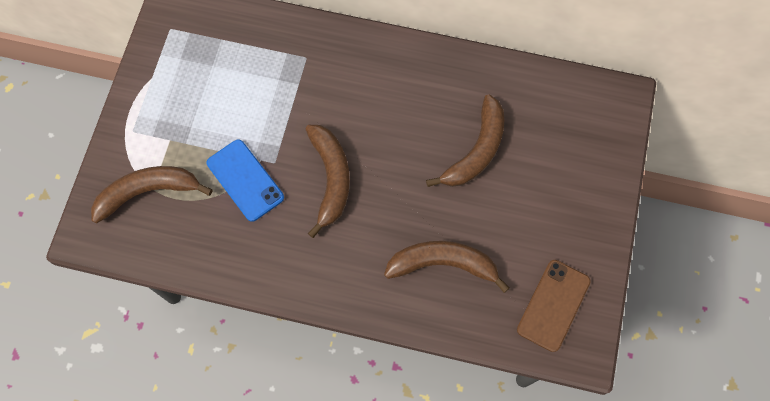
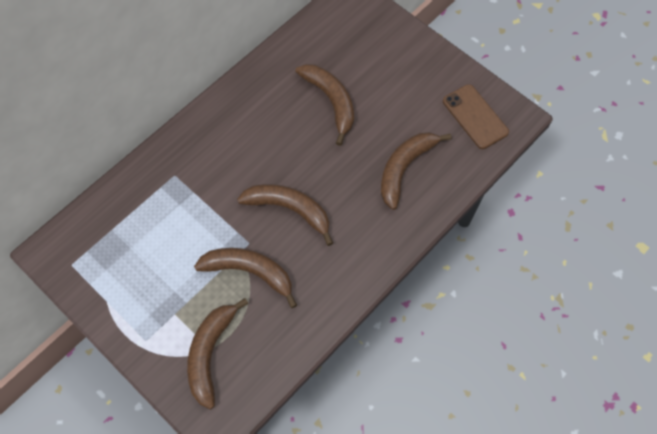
camera: 60 degrees left, 5 degrees down
blue phone [207,140,284,222] -> brown banana [194,248,297,308]

